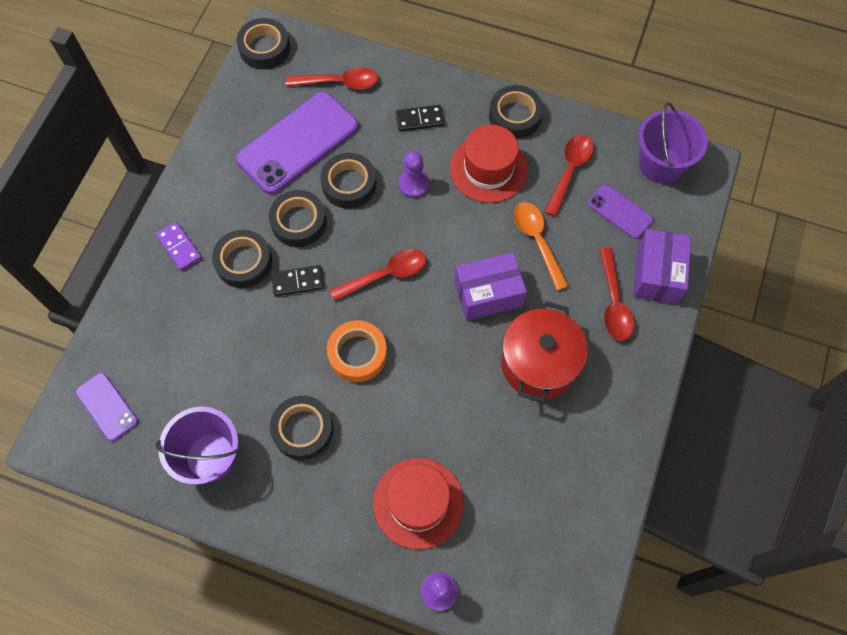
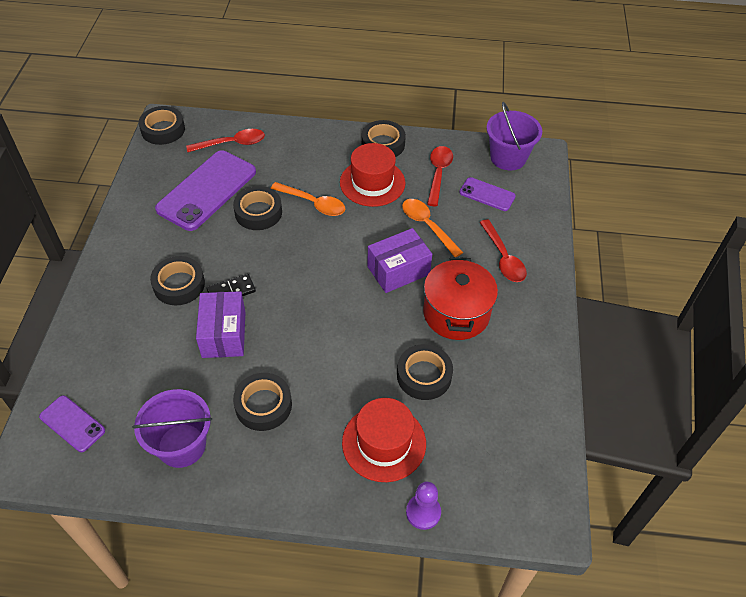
camera: 15 degrees left, 15 degrees down
purple domino [156,222,202,271] -> none
black tape [269,190,327,247] -> black tape moved to [397,344,453,400]
orange tape [327,320,387,382] -> none
red spoon [329,249,426,301] -> none
black domino [396,105,444,132] -> none
purple pawn [399,151,429,198] -> orange spoon [271,182,345,216]
purple box [633,229,691,304] -> purple box moved to [196,291,245,358]

